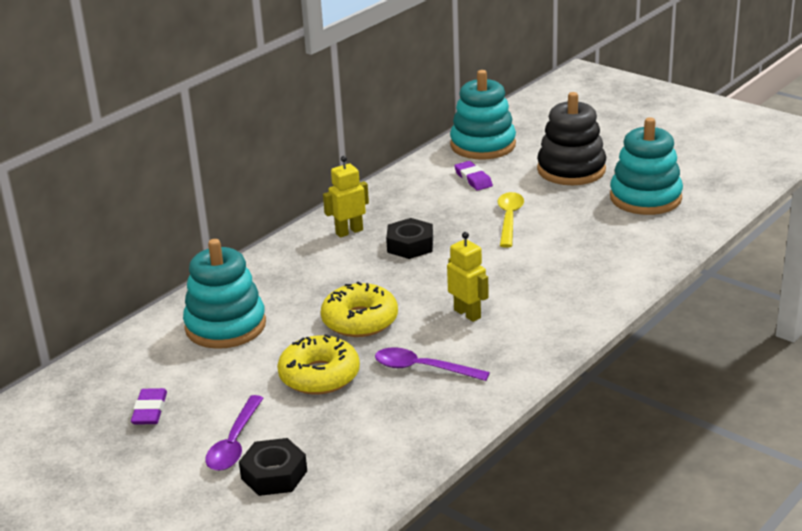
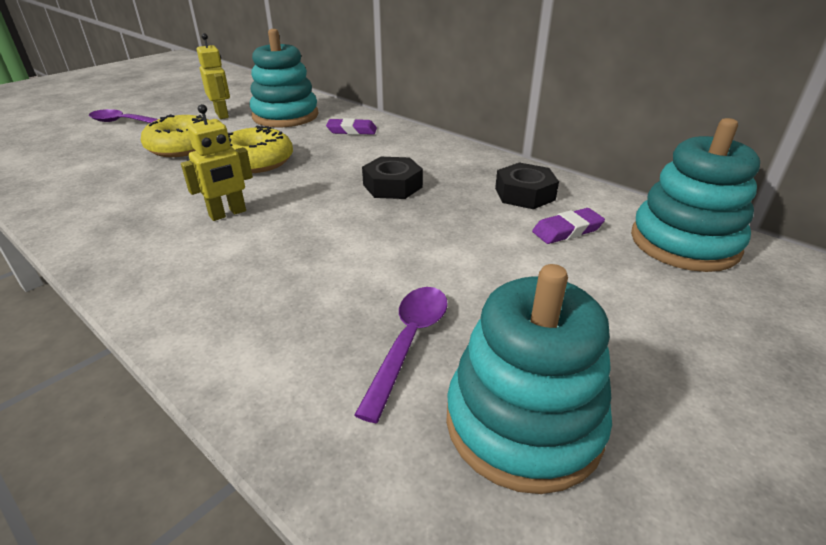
camera: 90 degrees right, 5 degrees up
purple eraser [131,388,167,425] -> purple eraser moved to [326,118,377,135]
black nut [239,438,307,496] -> black nut moved to [495,163,559,209]
yellow robot [323,156,369,237] -> yellow robot moved to [197,33,230,119]
purple spoon [375,347,490,381] -> purple spoon moved to [354,287,448,423]
yellow spoon [497,192,524,248] -> none
black stacking toy [537,92,606,185] -> none

